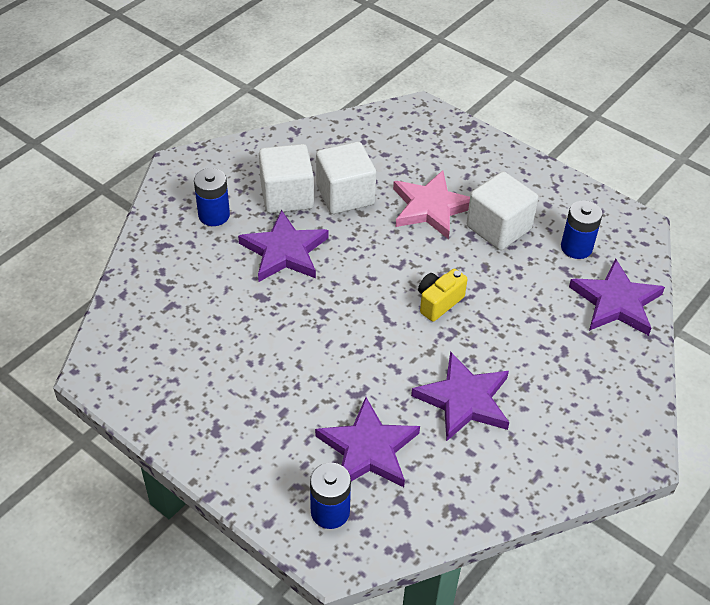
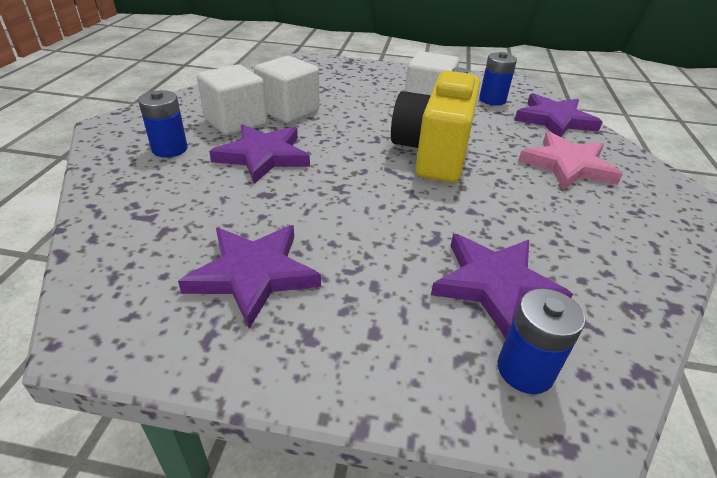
camera: 30 degrees left, 10 degrees down
pink star [393,170,470,239] -> pink star moved to [518,131,623,190]
purple star [411,351,509,442] -> purple star moved to [178,225,321,329]
yellow camera [418,269,467,322] -> yellow camera [391,67,480,183], size x2.17

